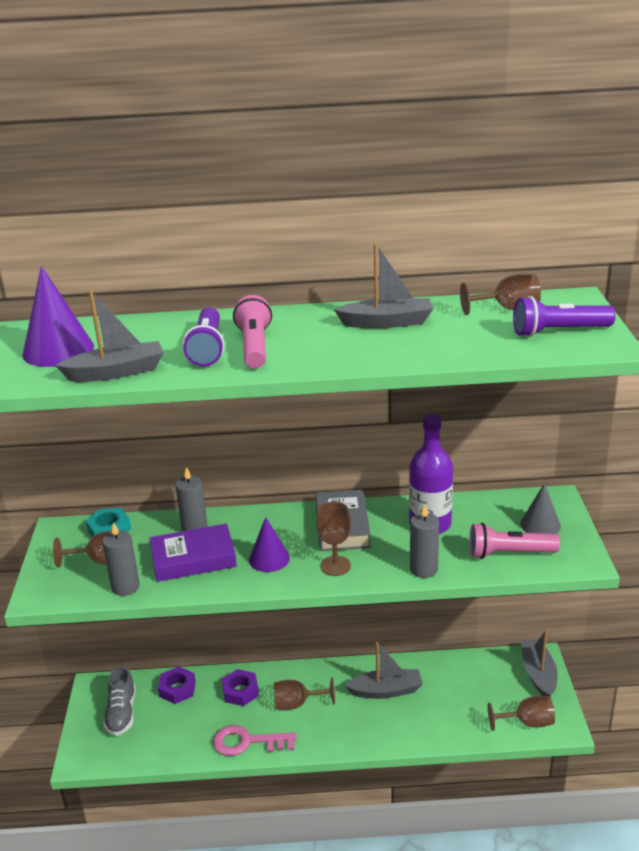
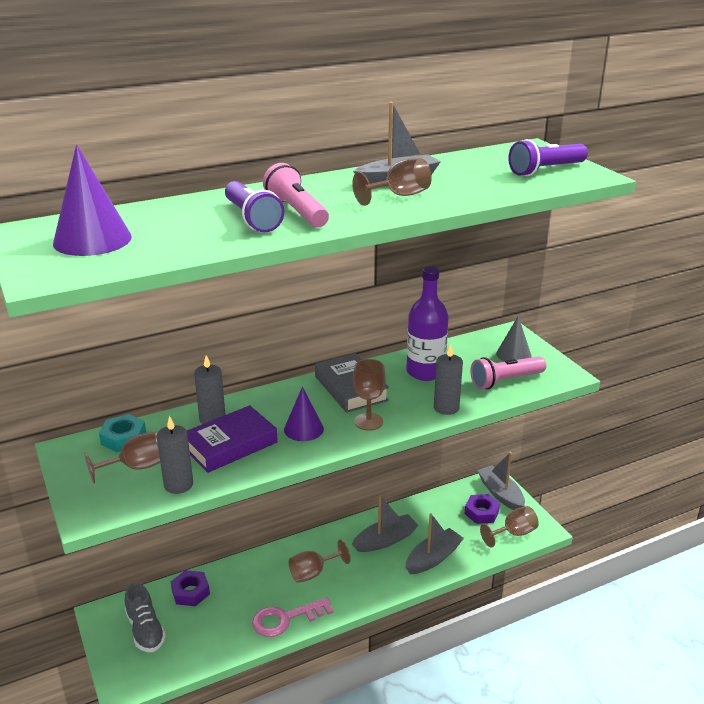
camera: 25 degrees left, 0 degrees up
grey boat [55,290,164,382] -> grey boat moved to [405,513,464,574]
purple nut [222,669,259,706] -> purple nut moved to [464,494,500,524]
brown goblet [460,273,541,315] -> brown goblet moved to [352,158,432,206]

